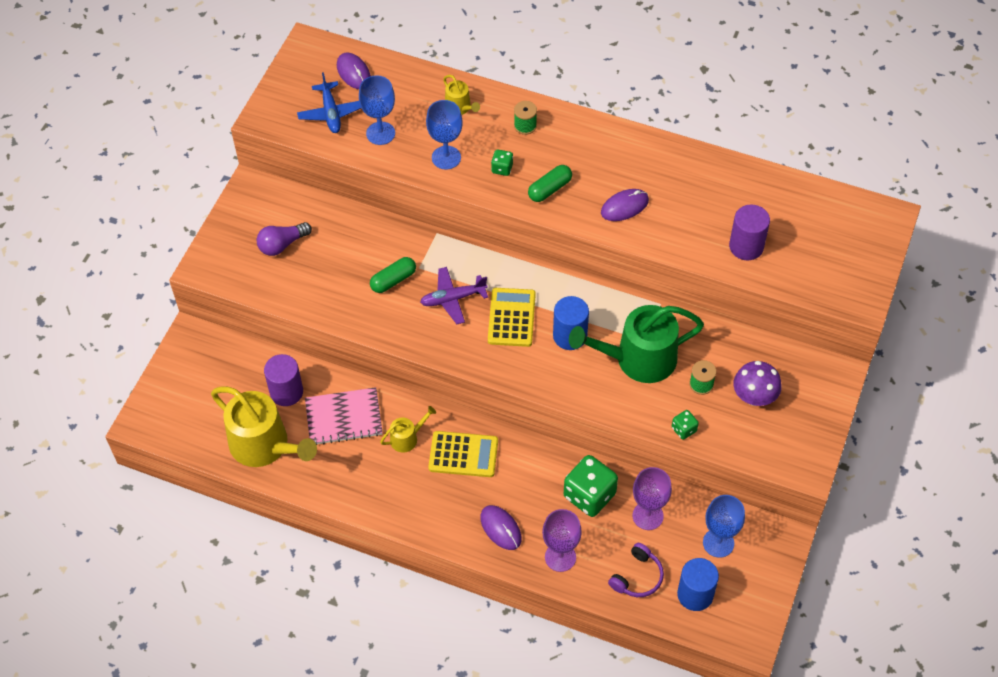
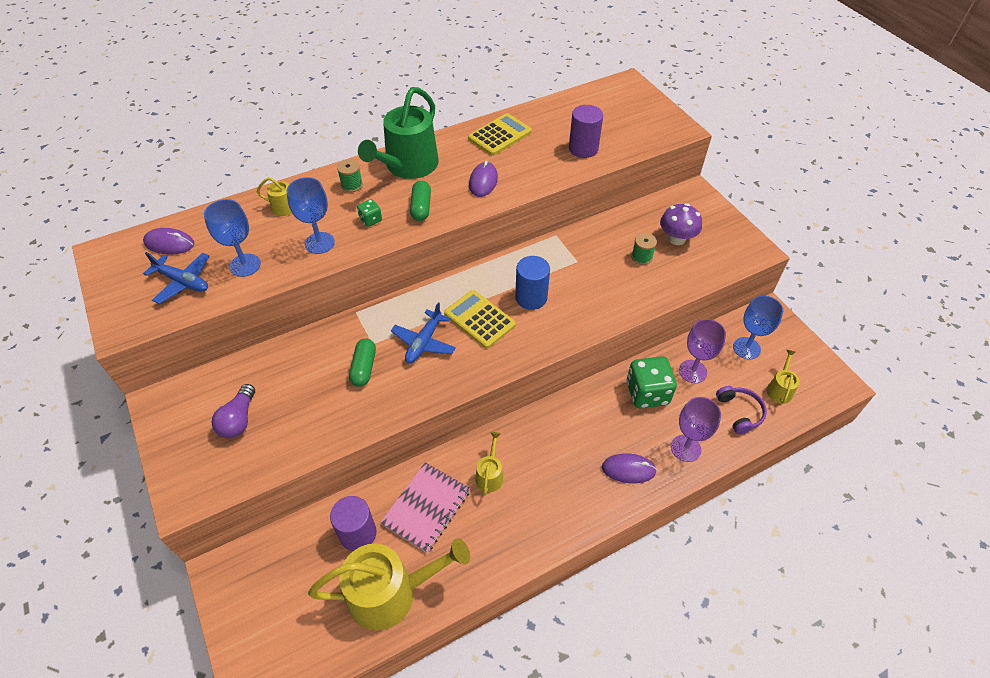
camera: 50 degrees left, 5 degrees down
purple plane [420,267,488,324] -> blue plane [391,302,456,363]
yellow calculator [428,431,498,477] -> yellow calculator moved to [468,113,532,156]
green watering can [569,305,704,383] -> green watering can moved to [358,87,439,179]
green dice [672,410,699,440] -> none
blue cylinder [677,558,719,611] -> yellow watering can [766,350,800,404]

